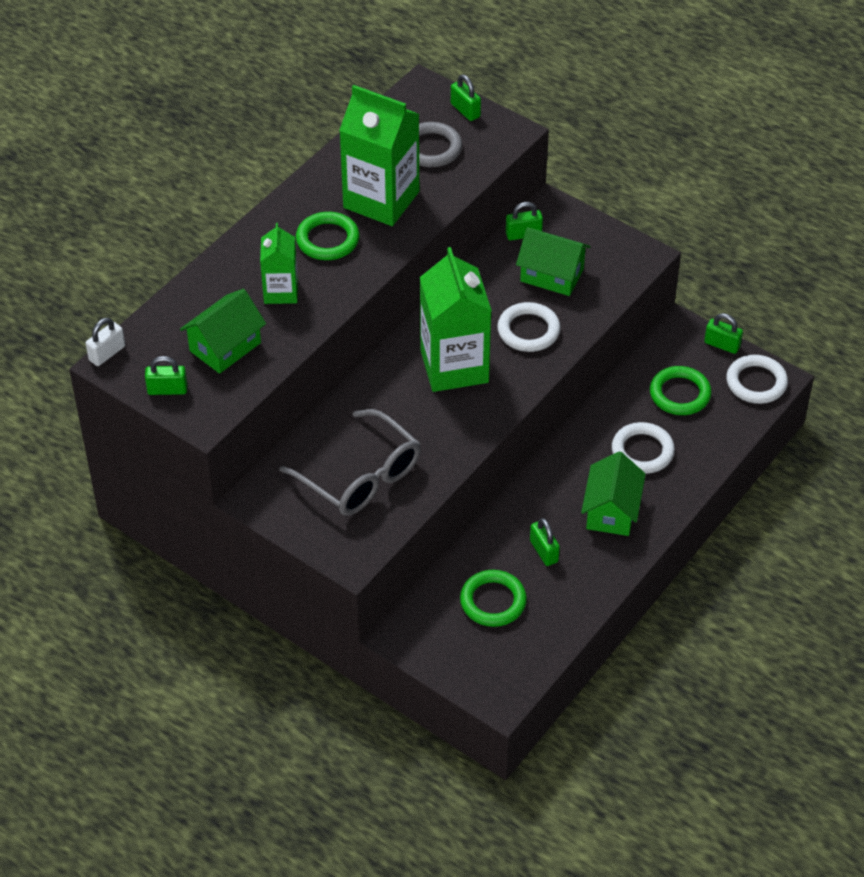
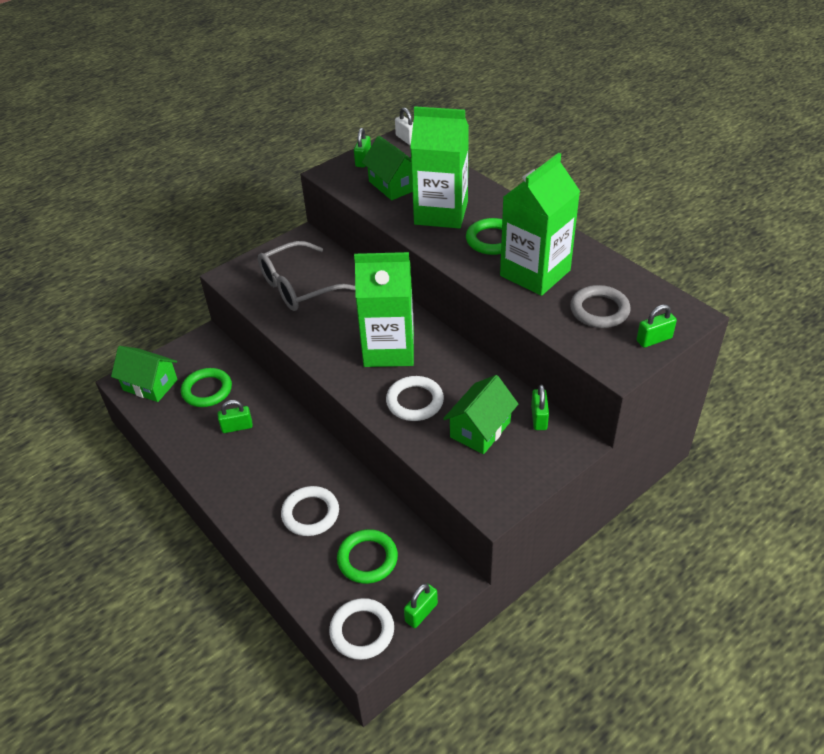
camera: 105 degrees right, 5 degrees down
green carton [260,223,298,304] -> green carton [410,106,469,229], size x1.78
green house [581,452,646,536] -> green house moved to [111,346,178,402]

